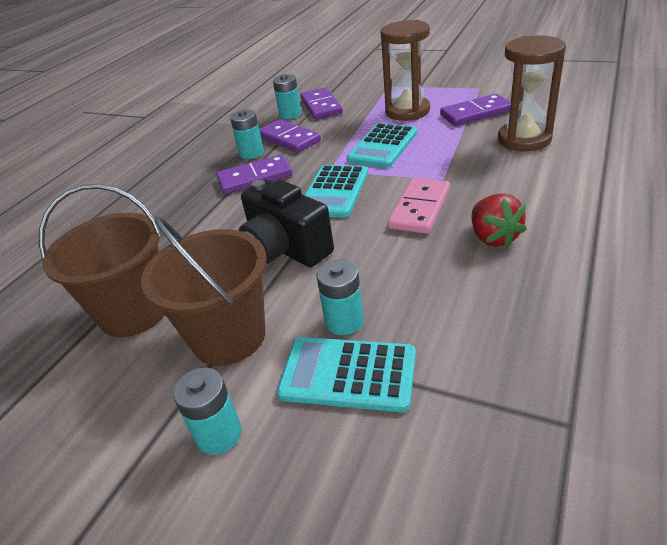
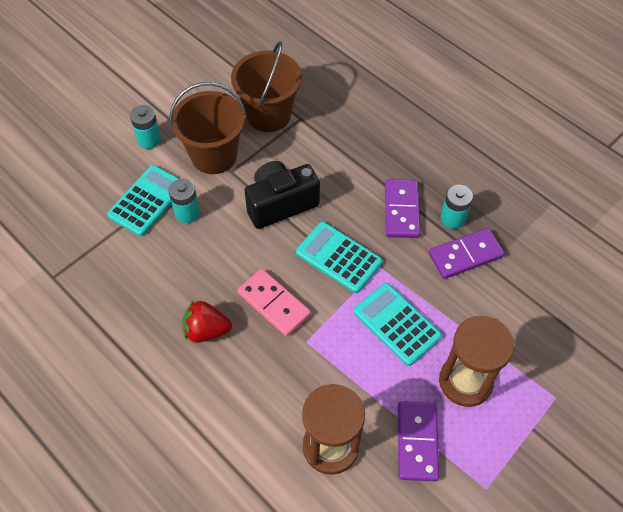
camera: 105 degrees right, 20 degrees up
turquoise battery [273,74,302,120] -> none
purple domino [300,87,343,120] -> none

